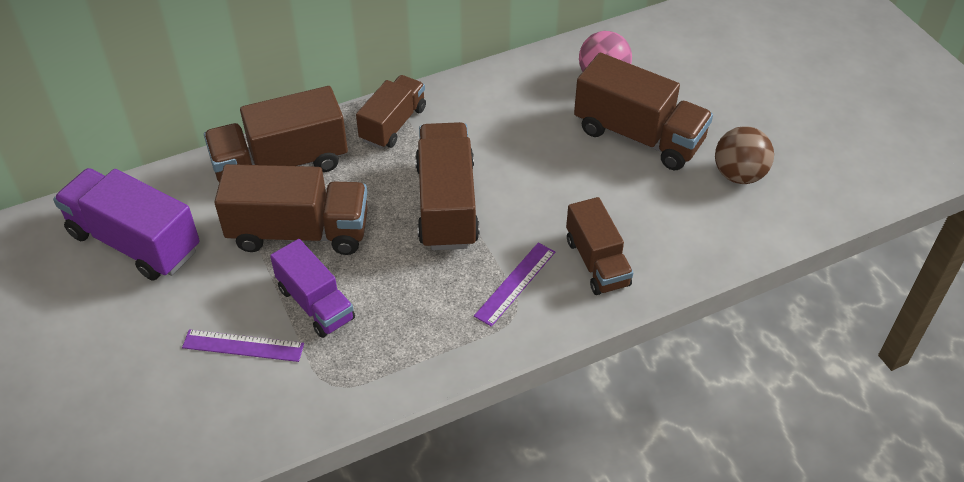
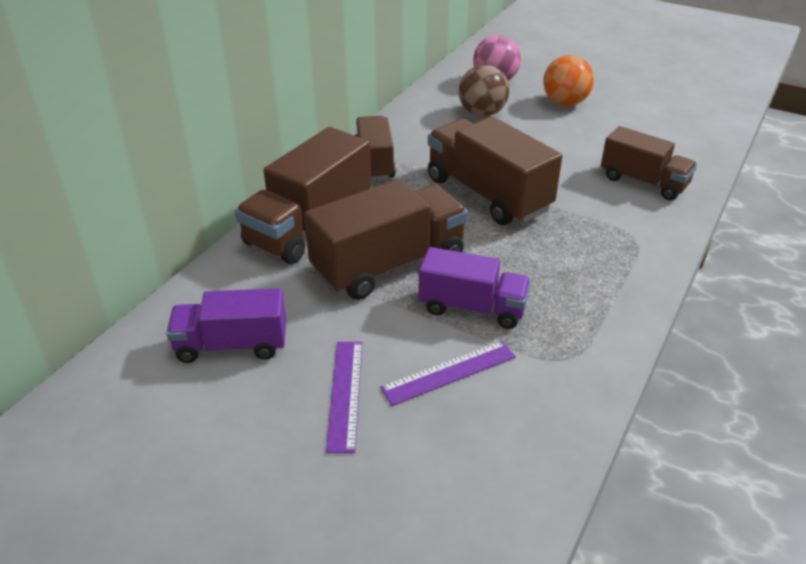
camera: 35 degrees left, 10 degrees down
purple truck [53,168,200,280] -> purple truck [166,288,286,363], size x0.64
purple ruler [474,243,555,327] -> purple ruler moved to [326,342,362,453]
brown truck [574,53,713,170] -> orange ball [543,55,594,106]
brown ball [715,126,774,184] -> brown ball moved to [459,65,509,117]

